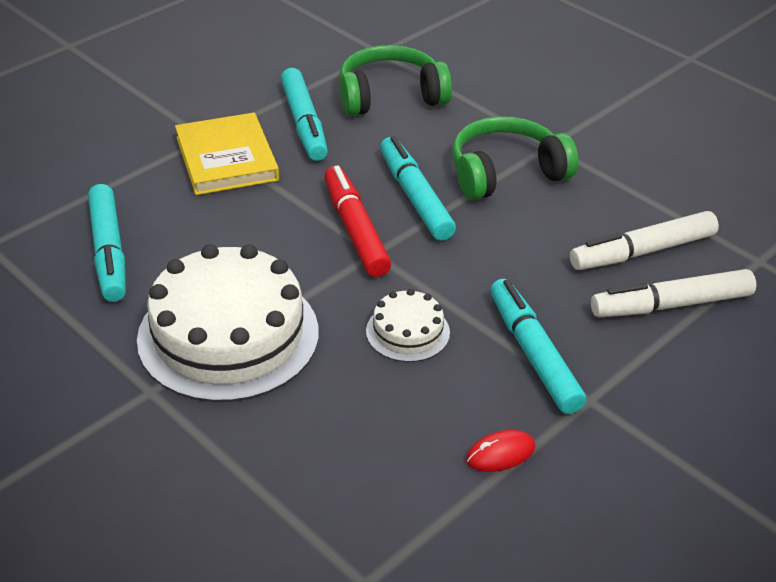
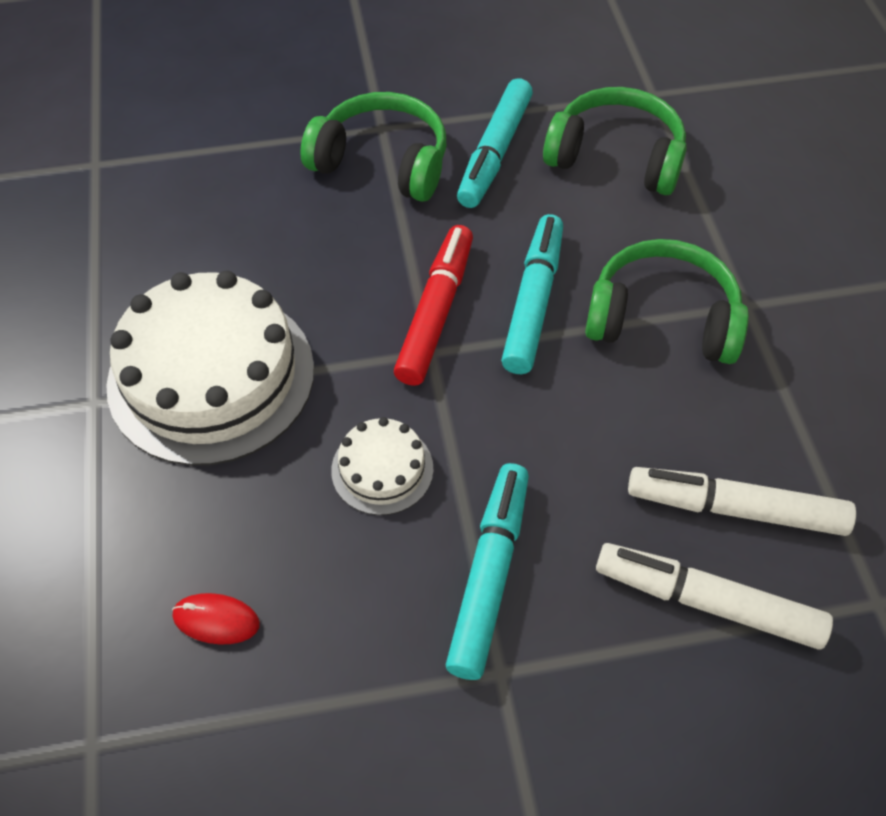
camera: 35 degrees right, 15 degrees up
turquoise marker [88,184,126,302] -> none
yellow book [175,113,279,195] -> green headphones [300,92,446,202]
red mouse [466,430,535,472] -> red mouse moved to [172,593,260,644]

